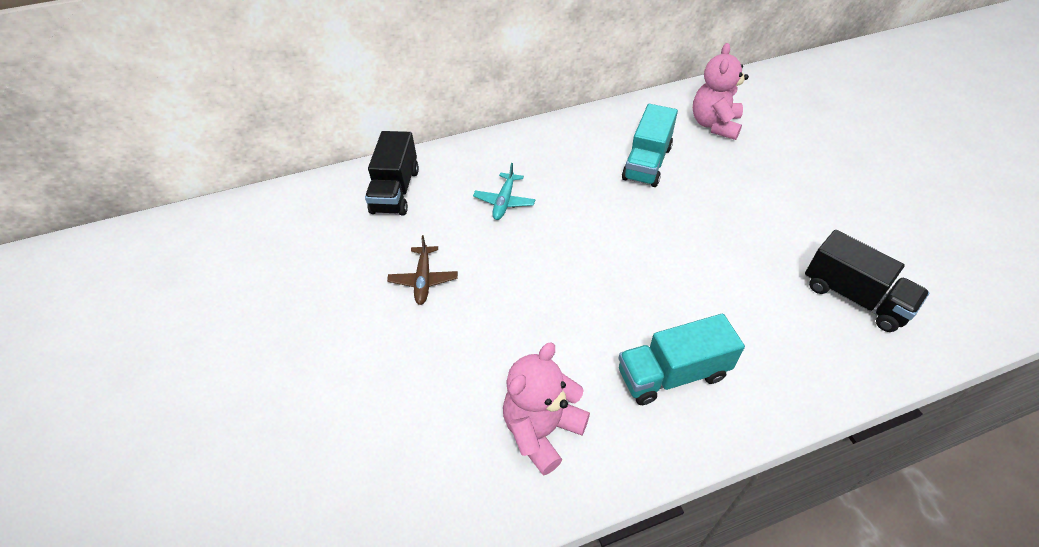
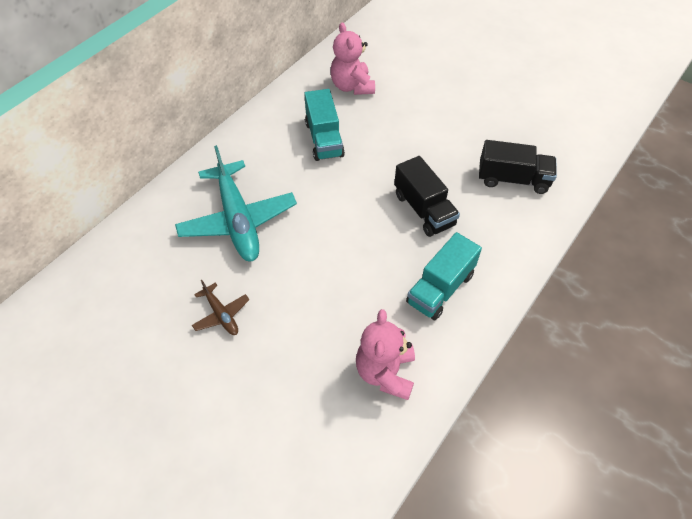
camera: 35 degrees left, 5 degrees up
black truck [365,131,419,215] -> black truck moved to [394,156,460,237]
turquoise plane [473,163,535,220] -> turquoise plane [175,145,297,262], size x2.17

